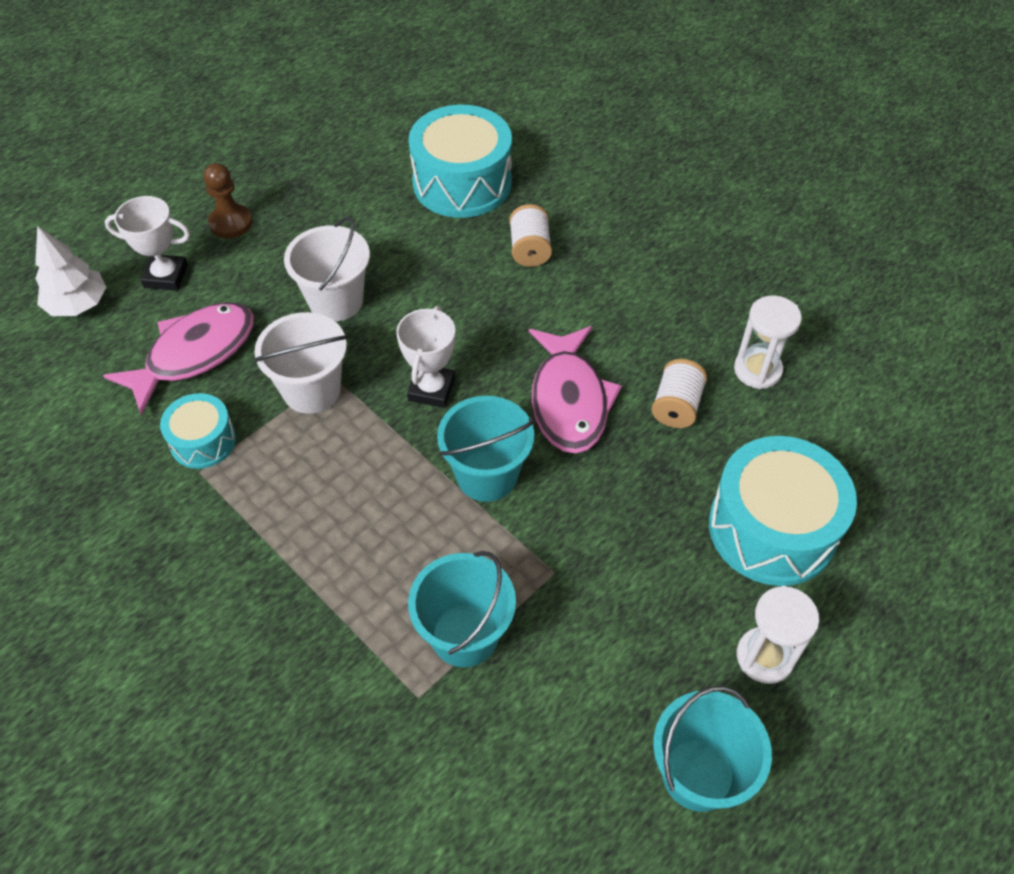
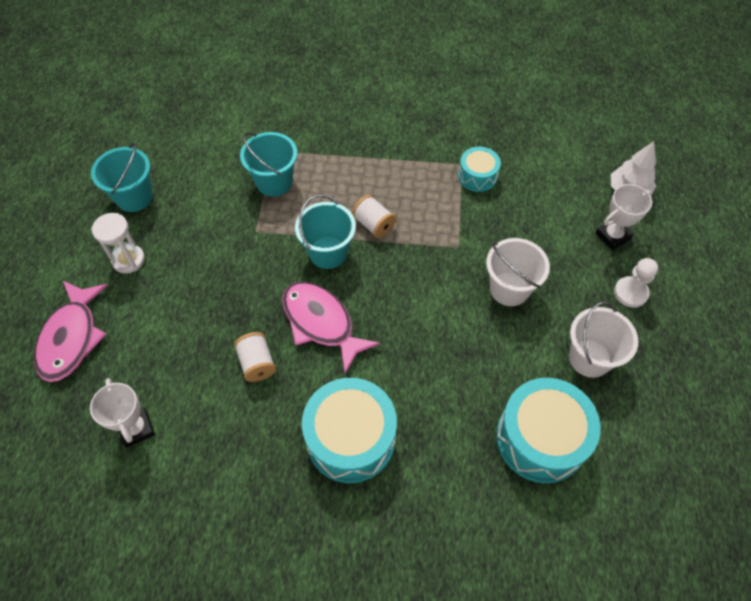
camera: 140 degrees right, 5 degrees up
pink fish [103,302,254,416] -> pink fish moved to [34,281,108,382]
brown pawn [203,163,252,238] -> white pawn [614,258,658,308]
white bucket [254,312,347,414] -> white bucket moved to [569,301,638,378]
white trophy [396,306,455,408] -> white trophy moved to [90,378,155,448]
white spool [509,204,552,267] -> white spool moved to [352,195,396,238]
turquoise drum [709,436,857,586] -> turquoise drum moved to [302,378,397,483]
white hourglass [734,296,802,389] -> none

